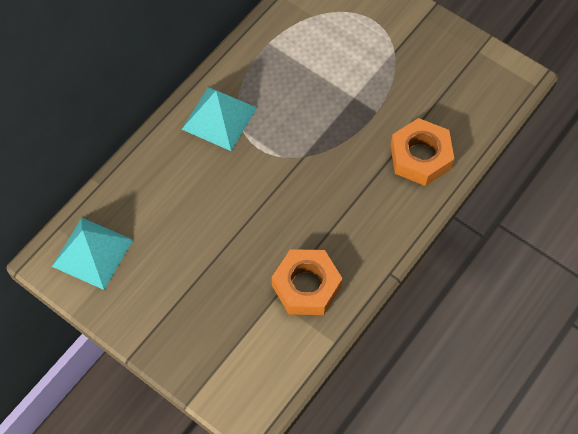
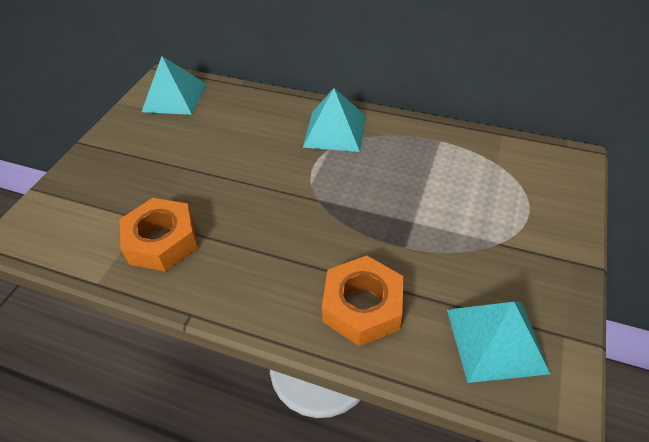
camera: 75 degrees right, 15 degrees down
none -> turquoise pyramid [447,302,550,383]

